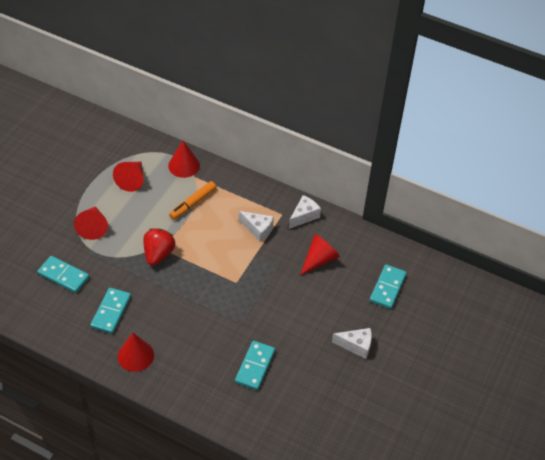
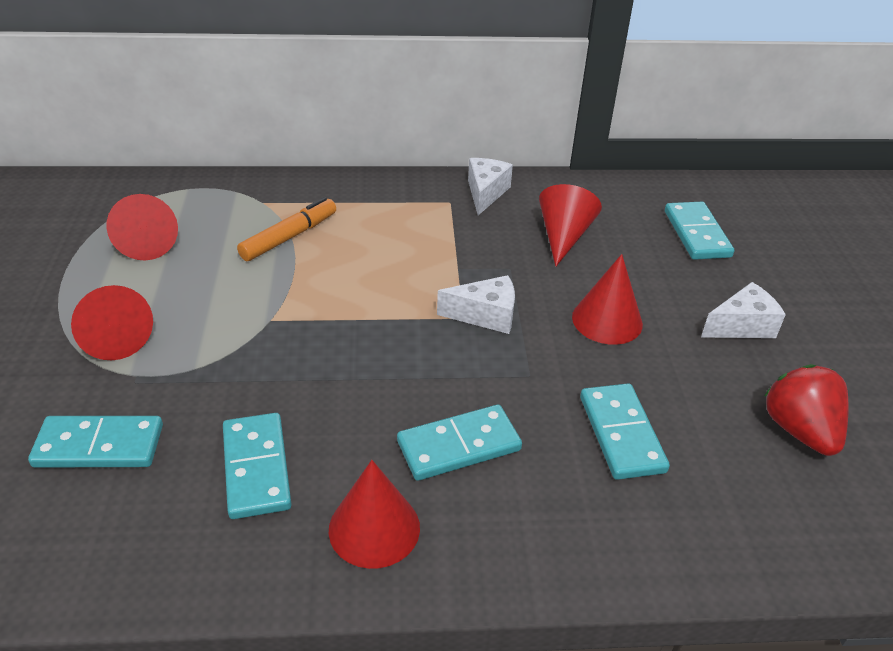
camera: 30 degrees left, 10 degrees down
red strawberry [143,228,175,266] -> red strawberry moved to [764,364,849,456]
red cone [168,141,200,178] -> red cone moved to [572,254,643,345]
orange marker [169,181,216,220] -> orange marker turned 150 degrees counterclockwise [237,197,336,261]
white cheese [239,211,274,242] -> white cheese moved to [437,275,515,334]
none -> turquoise domino [397,404,522,481]

